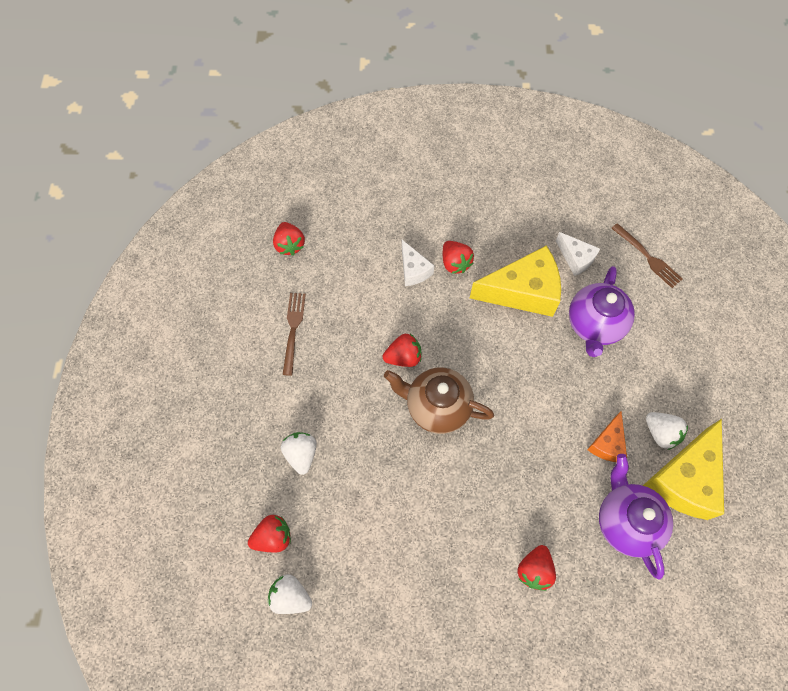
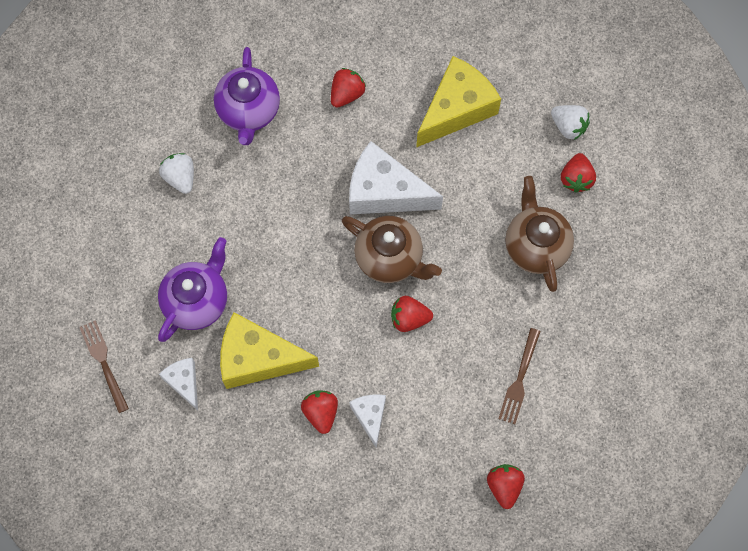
camera: 165 degrees left, 5 degrees up
red strawberry [248,515,291,552] -> red strawberry turned 75 degrees counterclockwise [561,153,596,193]
white strawberry [281,432,317,475] -> brown teapot [505,176,574,292]
orange cheese [587,411,627,462] -> none
yellow cheese [643,419,724,520] -> yellow cheese moved to [416,56,501,148]
none -> white cheese [349,141,443,214]

